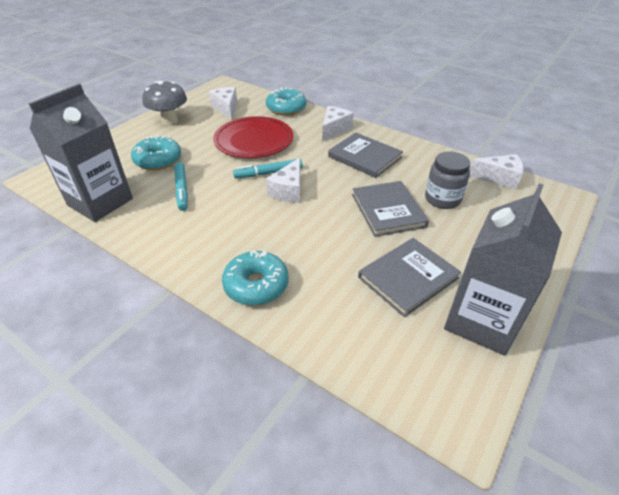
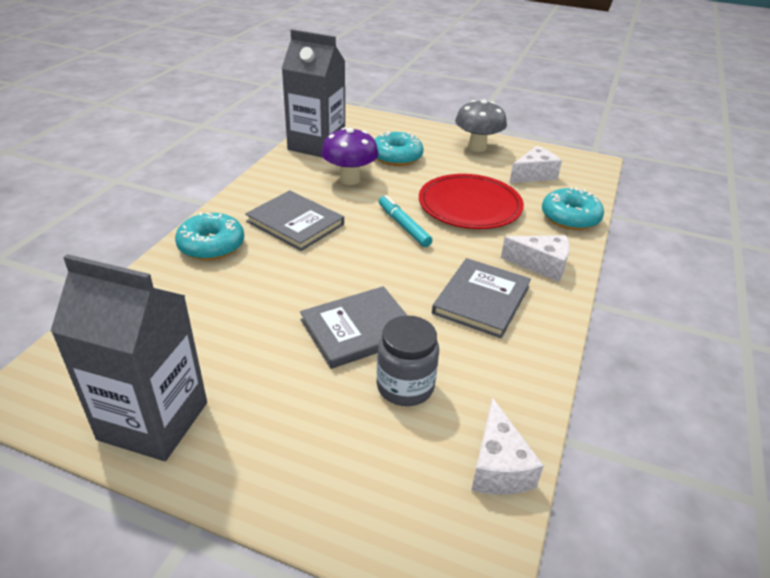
camera: 75 degrees right, 5 degrees down
turquoise marker [174,162,188,211] -> purple mushroom [321,127,379,185]
white cheese [266,158,300,203] -> none
grey book [358,238,461,317] -> grey book moved to [245,190,344,251]

